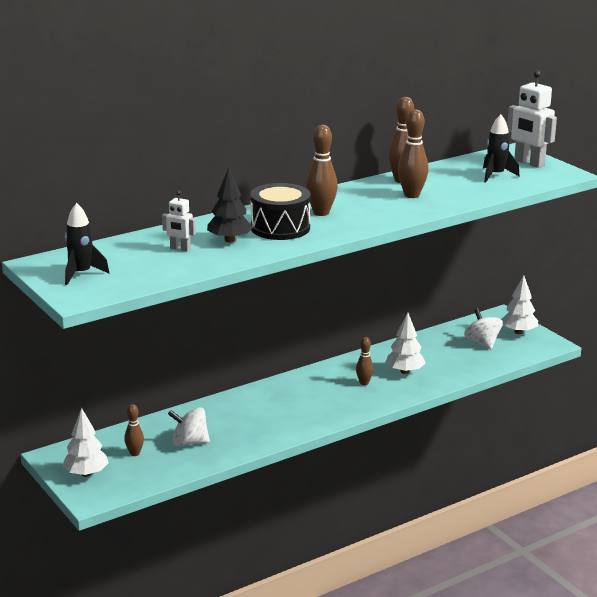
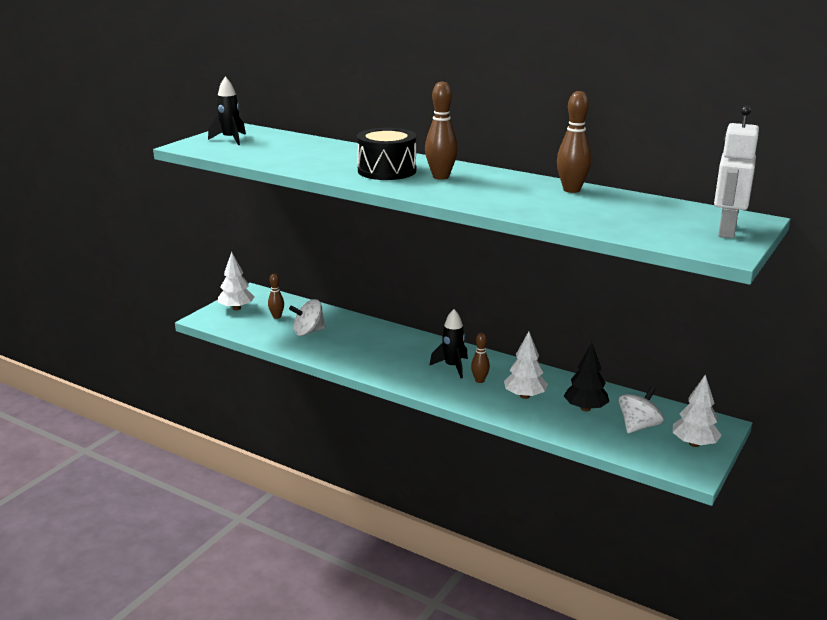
camera: 65 degrees right, 0 degrees up
white robot [162,191,196,251] -> none
white spinning top [168,407,210,446] -> white spinning top turned 90 degrees counterclockwise [289,299,326,336]
black tree [207,168,253,242] -> black tree moved to [564,343,609,411]
brown bowling pin [398,110,429,198] -> none
black rocket [483,114,520,182] -> black rocket moved to [429,309,468,378]

